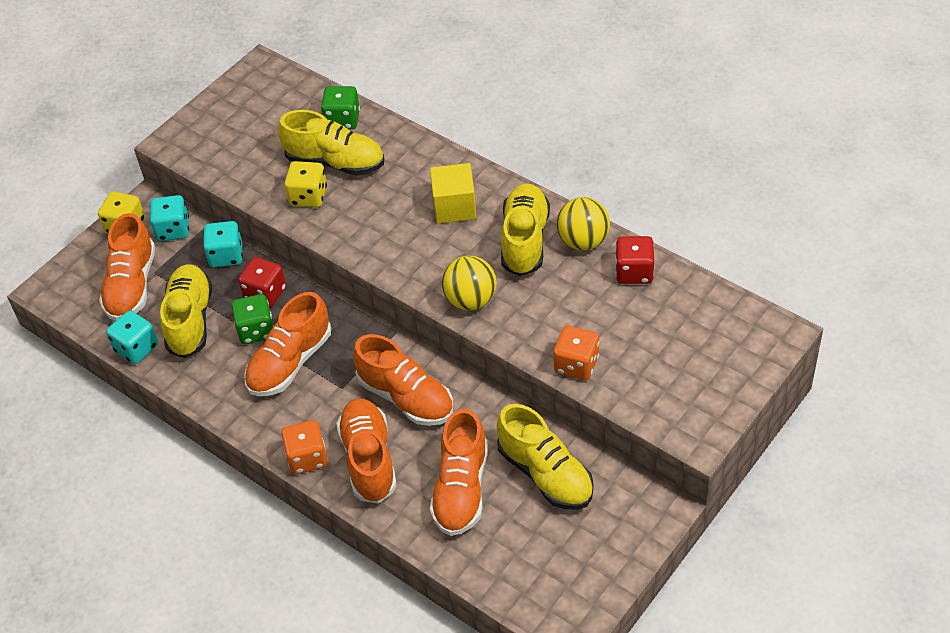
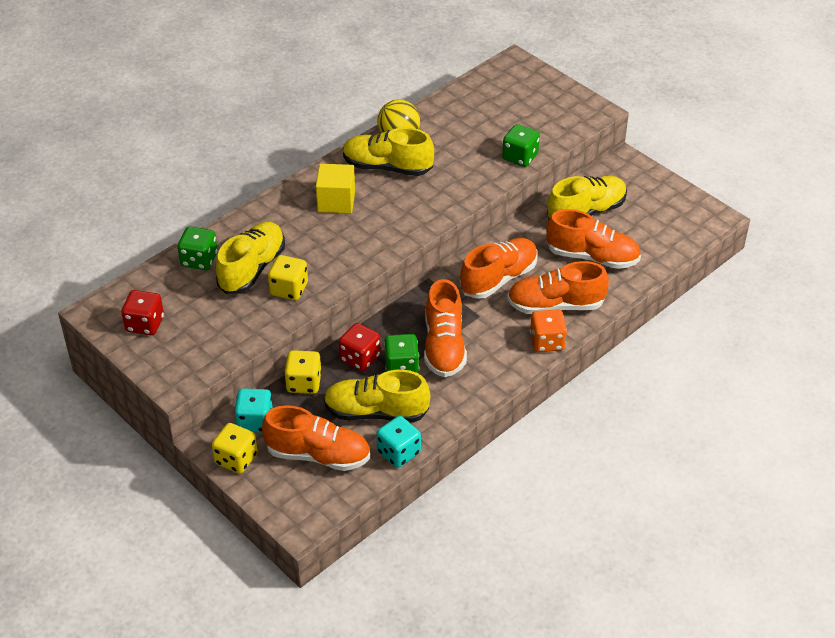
camera: 85 degrees left, 5 degrees down
turquoise dice [203,221,243,268] -> yellow dice [284,350,322,394]
orange shoe [244,292,331,396] -> orange shoe turned 45 degrees clockwise [424,279,467,377]
yellow ball [442,256,497,311] -> none
orange dice [553,326,599,380] -> green dice [502,124,540,167]
red dice [615,236,654,284] -> red dice moved to [121,290,164,335]

